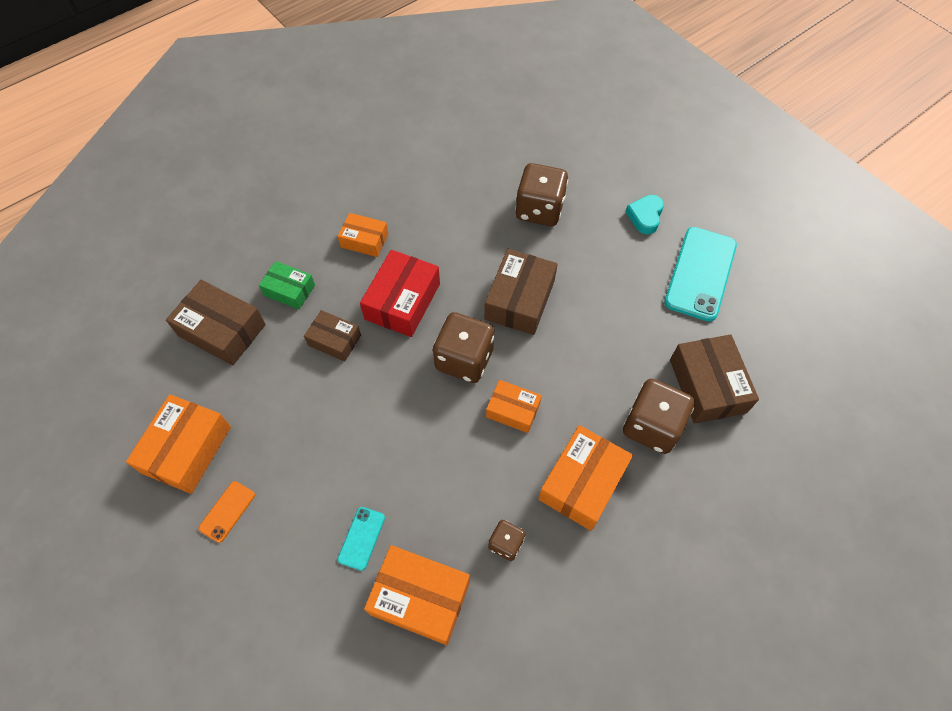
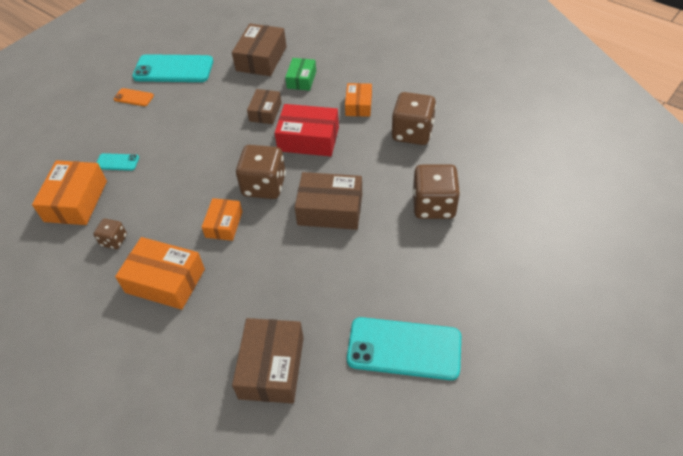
camera: 80 degrees right, 10 degrees down
orange box [126,394,231,494] -> turquoise phone [132,54,213,82]
brown dice [623,379,694,454] -> brown dice moved to [391,92,436,145]
turquoise heart [626,195,664,234] -> none
brown box [670,334,759,424] -> brown box turned 60 degrees counterclockwise [232,318,304,404]

